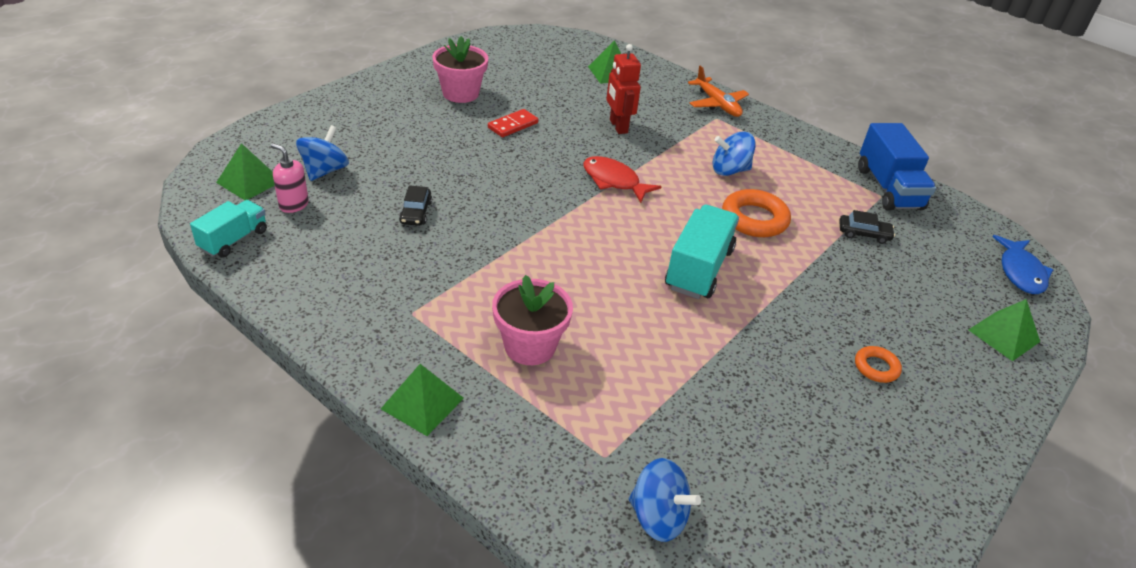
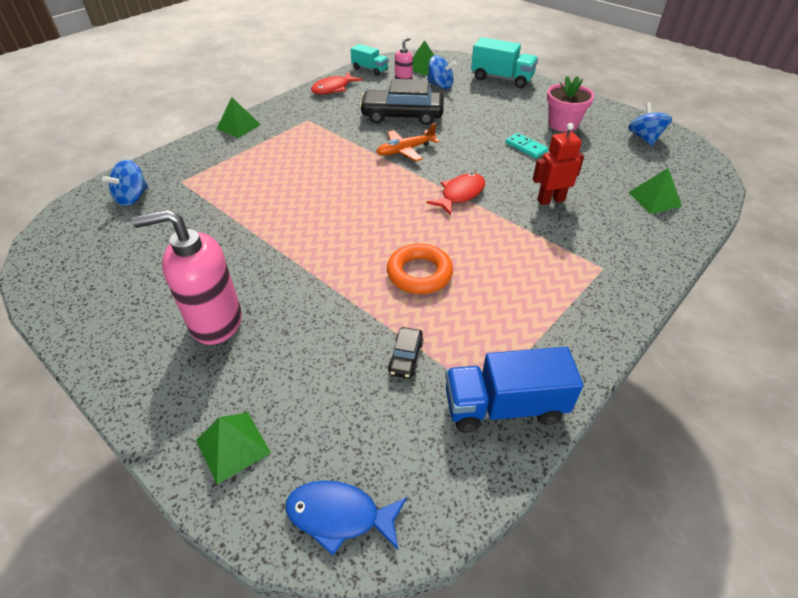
camera: 95 degrees right, 5 degrees up
black car [399,185,432,226] -> black car [359,79,444,125], size x2.28
red domino [488,109,539,137] -> turquoise domino [505,133,548,158]
pink flower pot [492,275,573,365] -> none
turquoise truck [665,205,739,299] -> turquoise truck moved to [471,37,538,88]
orange plane [688,66,749,117] -> orange plane moved to [376,123,439,161]
blue spinning top [713,132,756,176] -> blue spinning top moved to [628,102,672,146]
orange ring [855,346,902,383] -> pink soap dispenser [132,209,242,345]
none -> red fish [311,72,362,94]

